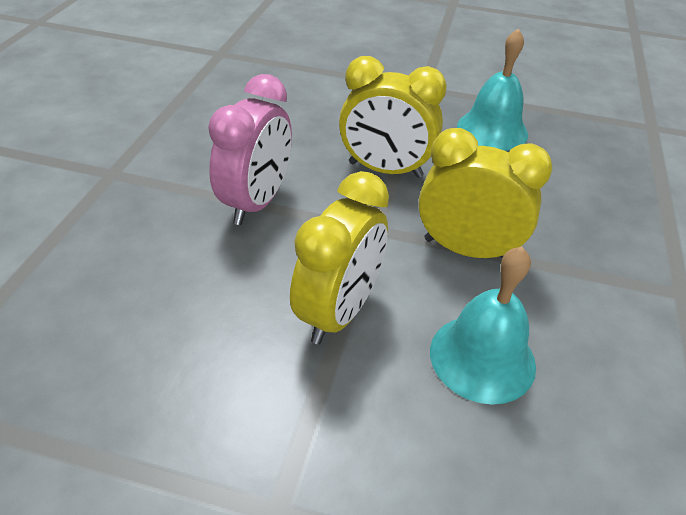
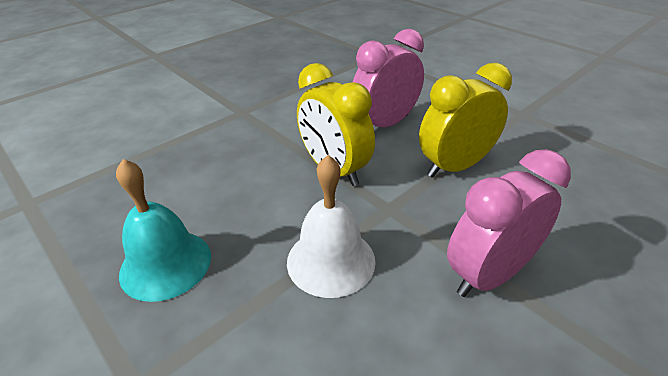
camera: 145 degrees left, 5 degrees down
yellow clock [339,56,446,178] -> white bell [287,155,376,298]
turquoise bell [430,246,536,405] -> pink clock [353,29,424,127]

